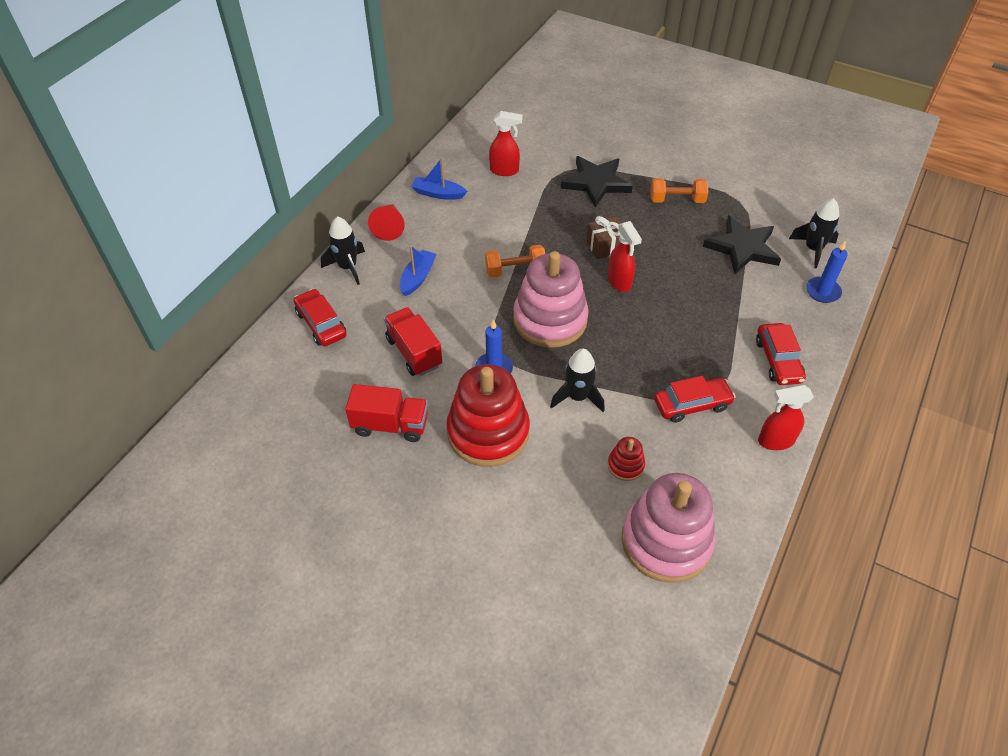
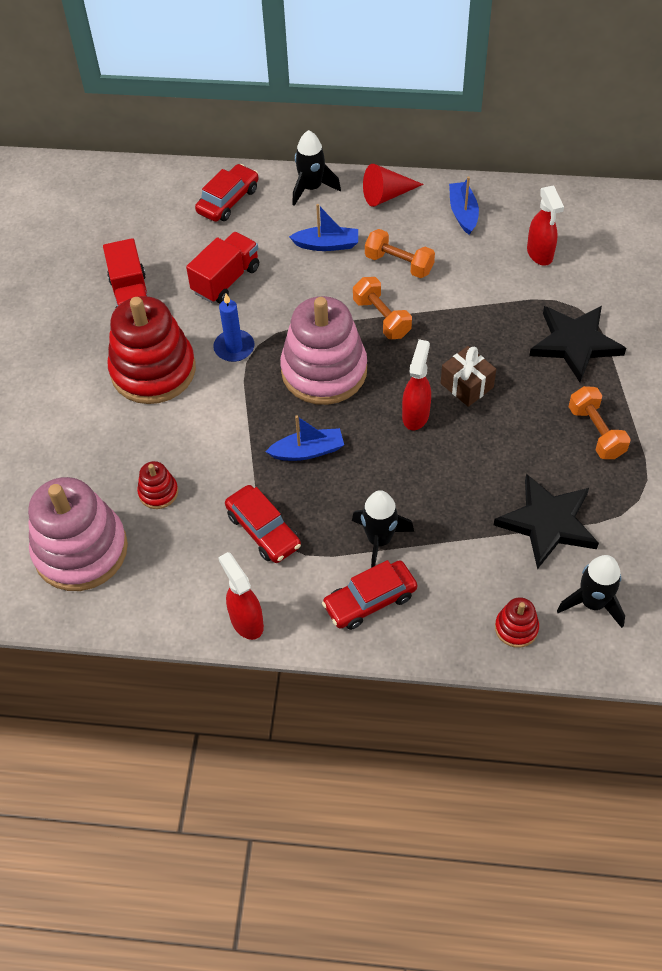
camera: 70 degrees right, 5 degrees up
black rocket [550,349,605,412] -> black rocket moved to [352,490,414,568]
red spray bottle [608,221,642,292] -> red spray bottle turned 150 degrees clockwise [402,339,431,430]
blue candle [806,240,848,303] -> red stacking toy [495,597,539,648]
none -> blue boat [266,416,344,461]
none -> orange dumbbell [365,229,435,278]

